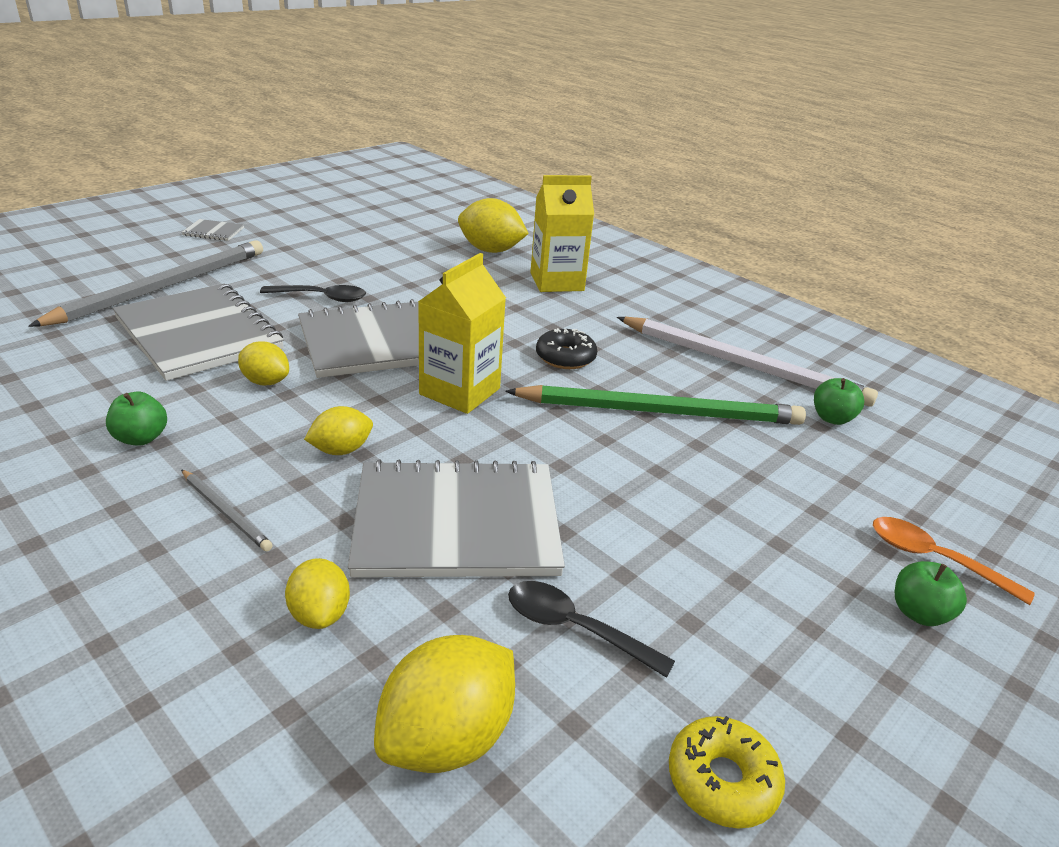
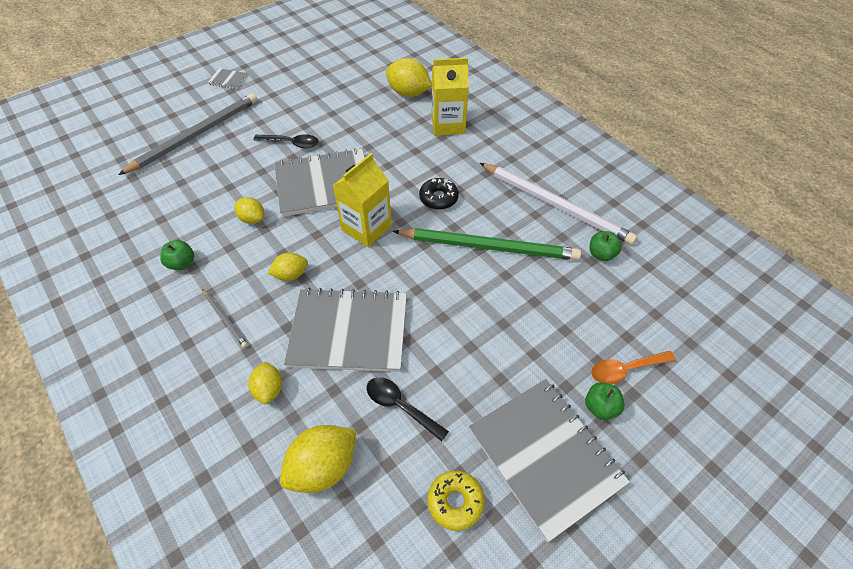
camera: 10 degrees right, 20 degrees up
grey notebook [113,283,284,381] -> grey notebook moved to [469,379,630,542]
orange spoon [873,517,1035,605] -> orange spoon turned 60 degrees counterclockwise [591,351,676,384]

